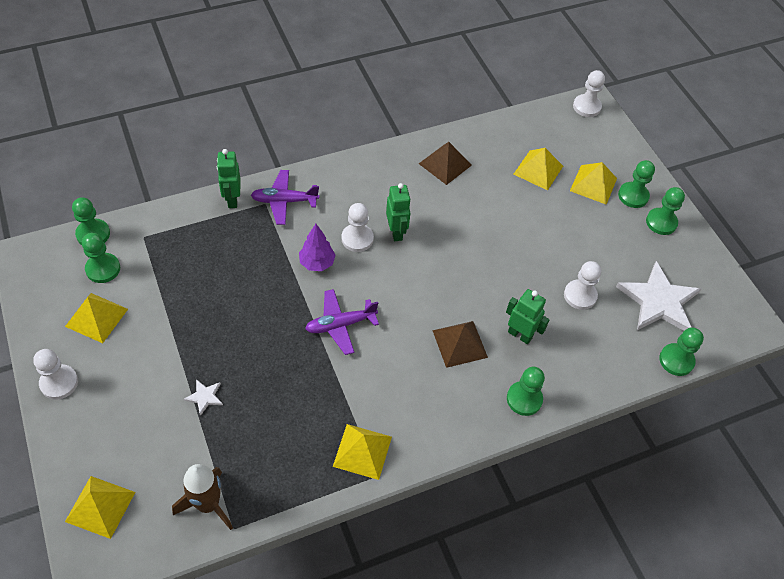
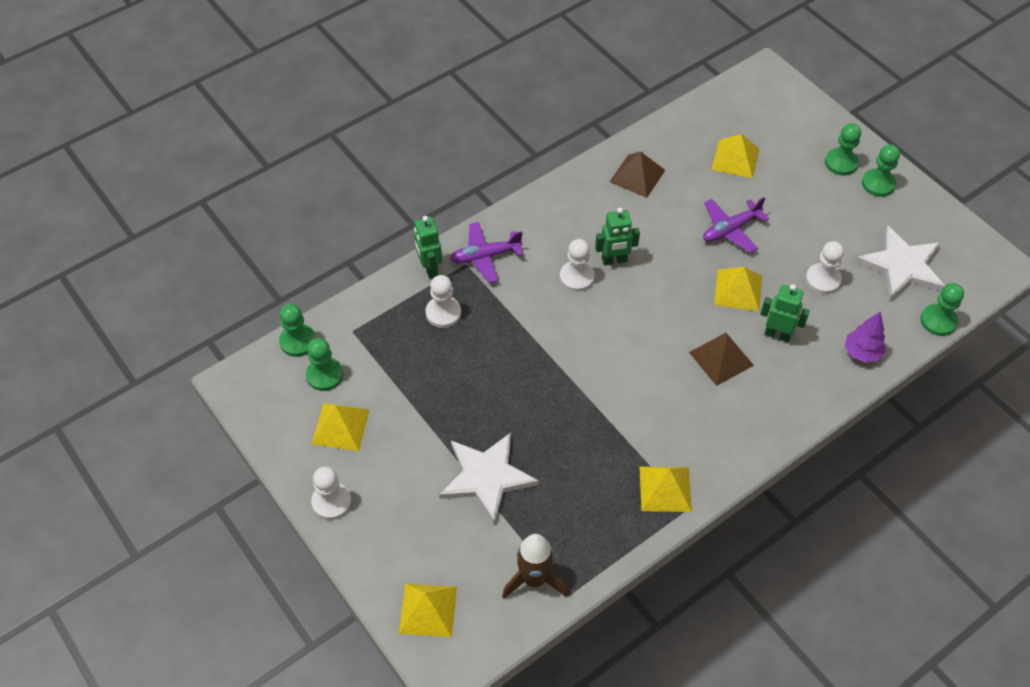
camera: 10 degrees left, 0 degrees up
white star [184,379,223,416] -> white star [439,433,539,525], size x2.37
purple tree [299,224,336,271] -> purple tree moved to [845,312,886,363]
purple plane [305,289,379,355] -> purple plane moved to [703,197,769,253]
green robot [386,183,411,241] -> green robot turned 105 degrees clockwise [595,208,640,265]
green pawn [507,367,545,416] -> none
yellow pyramid [570,162,617,205] -> yellow pyramid moved to [714,267,762,311]
white pawn [573,70,605,117] -> white pawn moved to [426,275,461,328]

